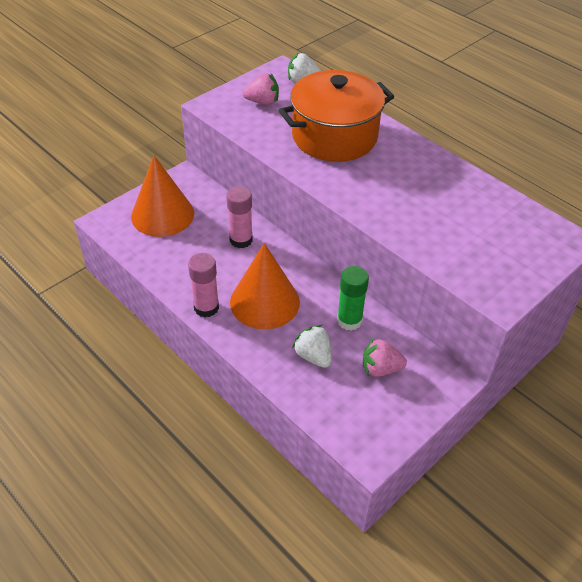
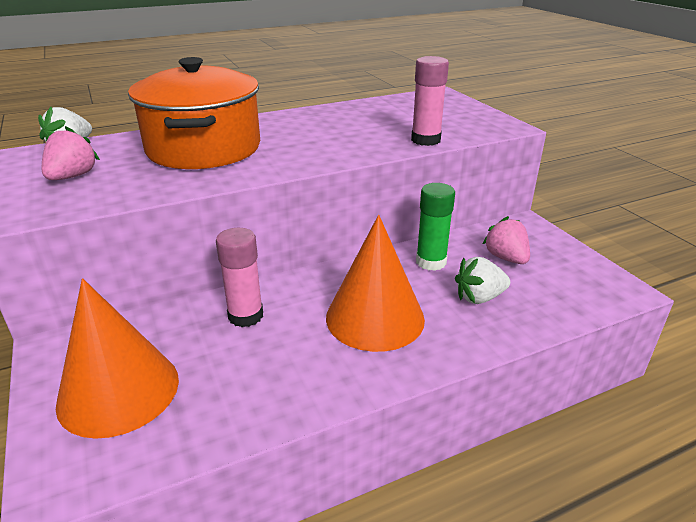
camera: 70 degrees left, 15 degrees down
pink glue stick [188,253,219,317] -> pink glue stick moved to [411,56,449,146]
pink strawberry [363,338,407,377] -> pink strawberry turned 135 degrees clockwise [483,216,530,264]

